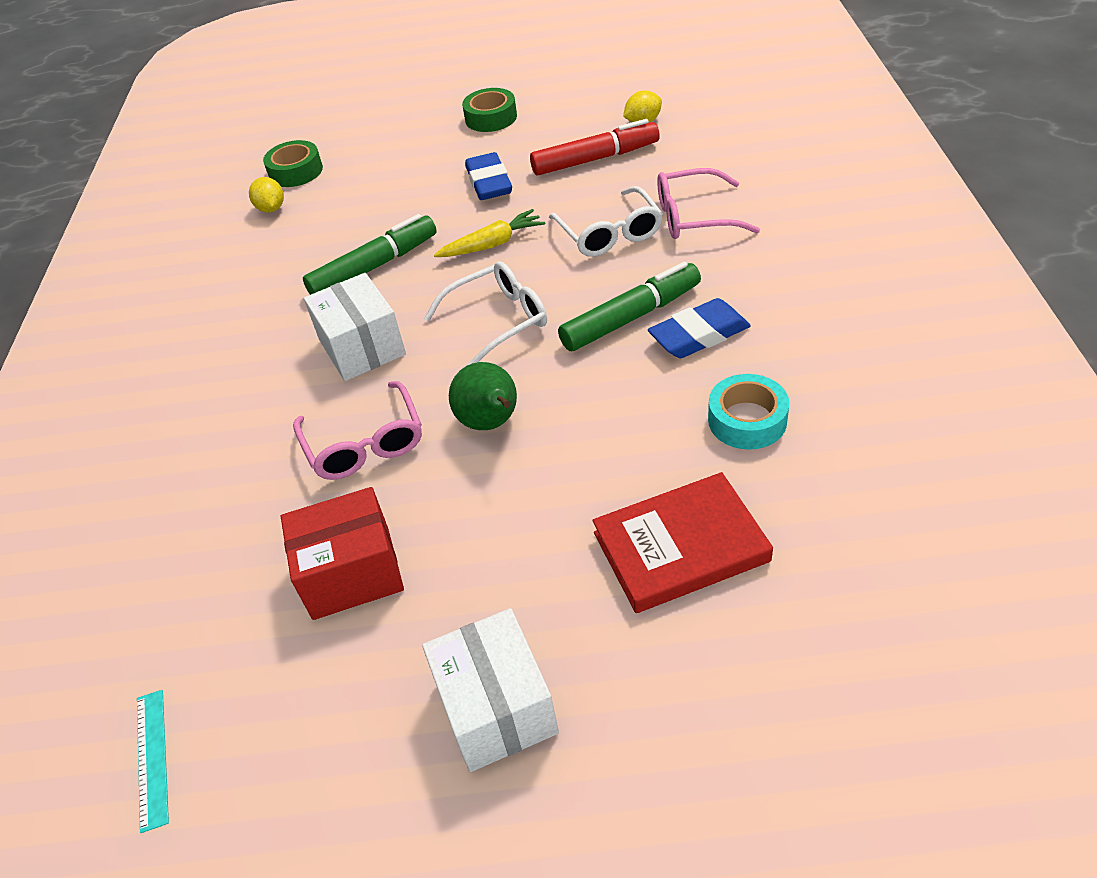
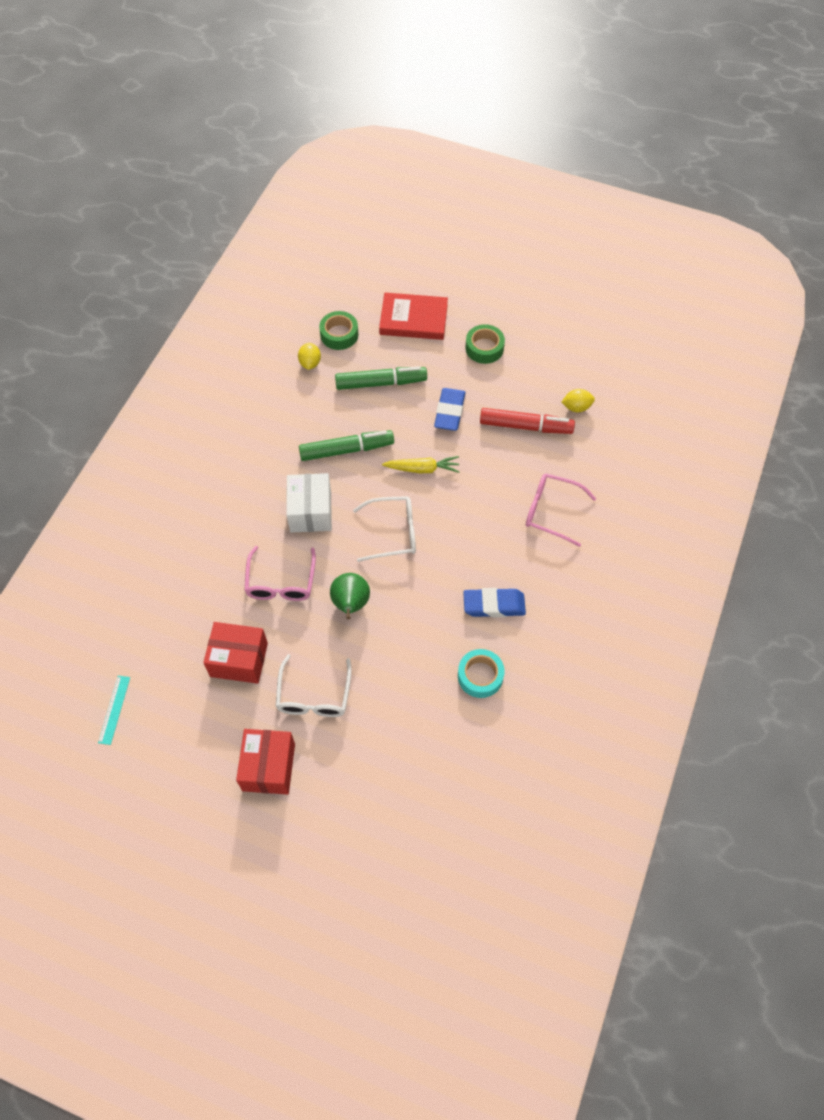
camera: 20 degrees right, 15 degrees up
white box [422,608,559,772] -> red box [236,729,295,795]
white glasses [549,186,663,257] -> white glasses moved to [276,654,352,717]
green marker [558,262,701,351] -> green marker moved to [335,366,427,390]
red book [592,472,773,613] -> red book moved to [379,293,448,340]

